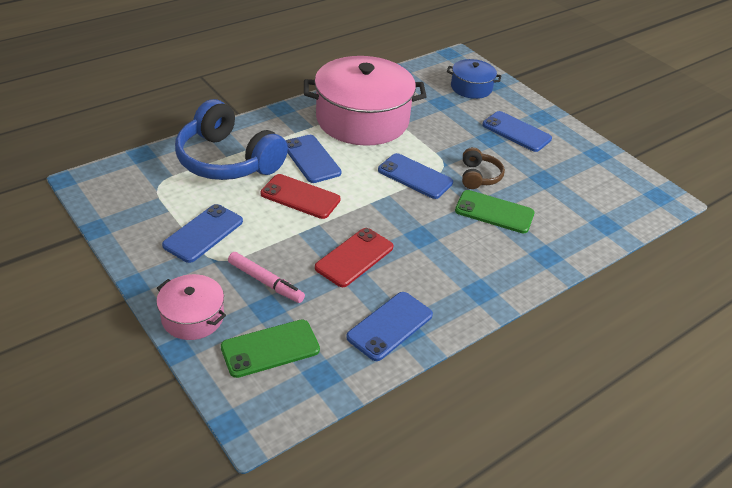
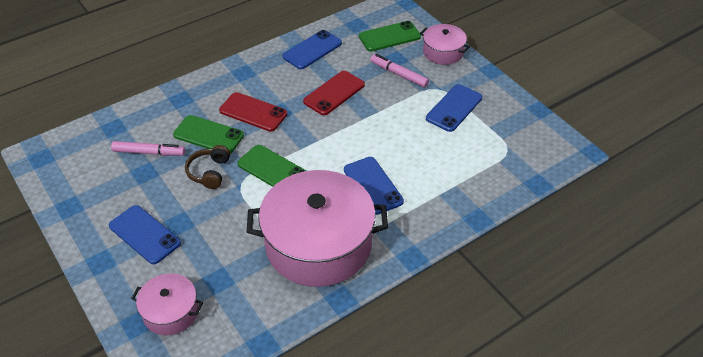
camera: 175 degrees left, 5 degrees up
blue headphones [175,99,288,180] -> none
red phone [260,174,341,219] -> red phone moved to [219,92,287,132]
blue phone [378,153,453,199] -> green phone [237,145,306,187]
blue pot [447,59,501,99] -> pink pot [131,273,203,335]
none -> pink marker [111,141,185,156]

